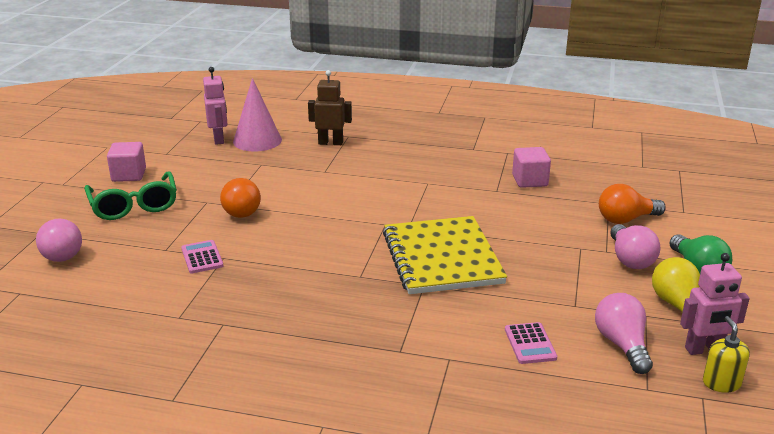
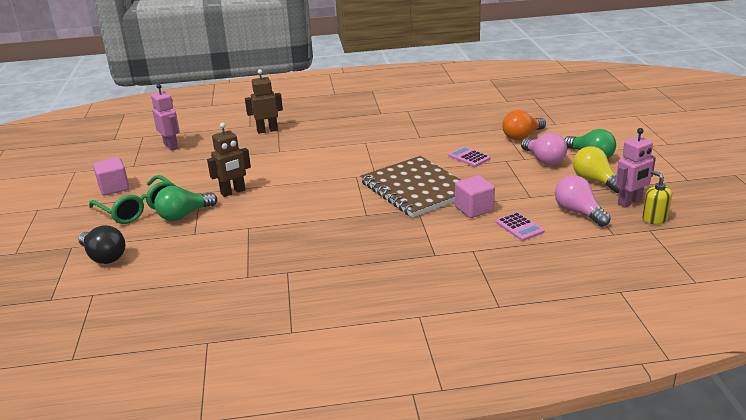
camera: 20 degrees left, 0 degrees up
pink light bulb [36,219,82,262] -> black light bulb [78,225,125,264]
pink calculator [181,240,223,273] -> pink calculator moved to [448,146,490,167]
orange light bulb [220,178,261,218] -> brown robot [207,123,251,197]
pink cone [233,78,282,151] -> none
yellow notebook [383,216,507,294] -> brown notebook [360,156,461,218]
pink cube [512,147,551,188] -> pink cube moved to [455,175,495,218]
none -> green light bulb [154,186,217,221]

